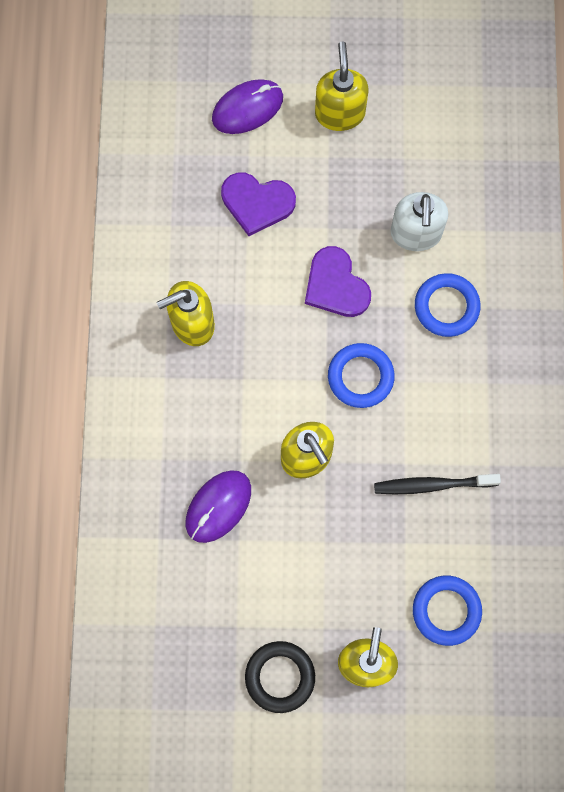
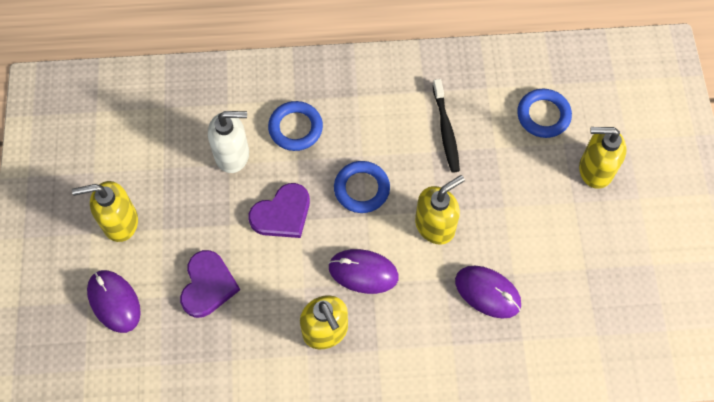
camera: 95 degrees left, 10 degrees down
black ring [245,641,315,713] -> none
none -> purple mouse [328,249,399,294]

